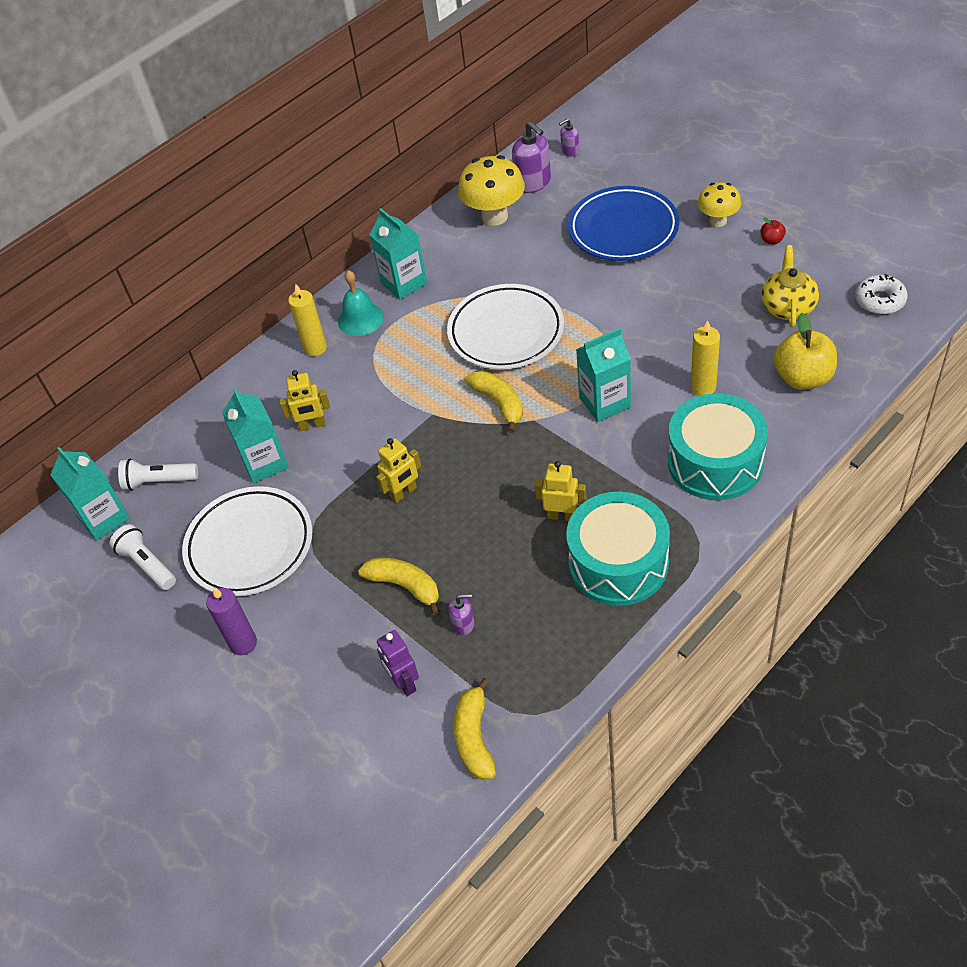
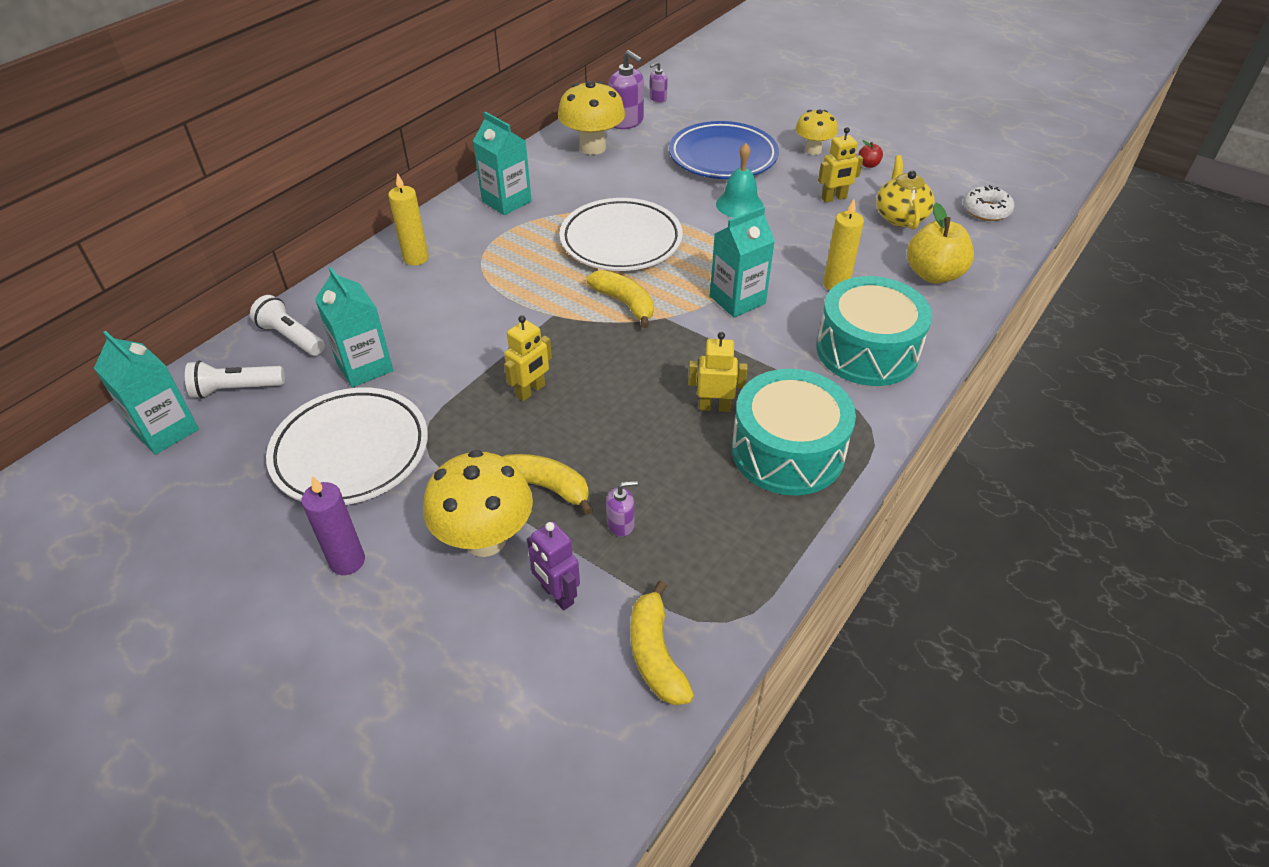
camera: 15 degrees left, 5 degrees down
white flashlight [110,524,176,590] -> white flashlight moved to [250,295,325,356]
yellow robot [279,370,330,431] -> yellow robot moved to [818,127,863,203]
turquoise bell [338,270,384,336] -> turquoise bell moved to [716,143,763,218]
none -> yellow mushroom [423,450,533,557]

